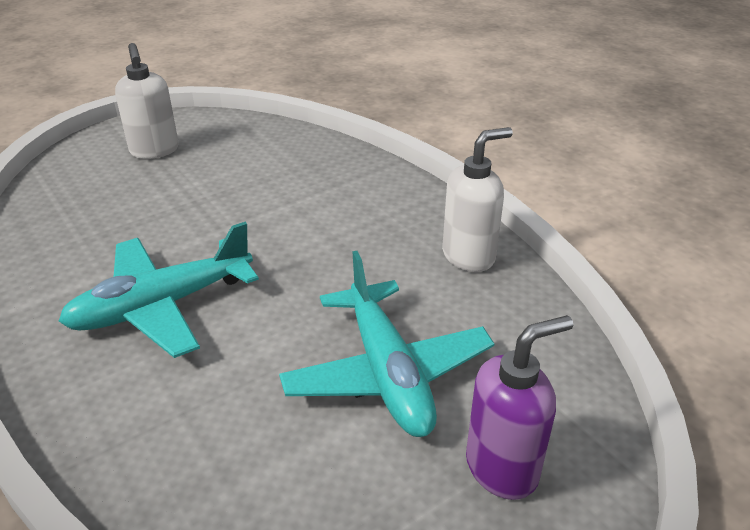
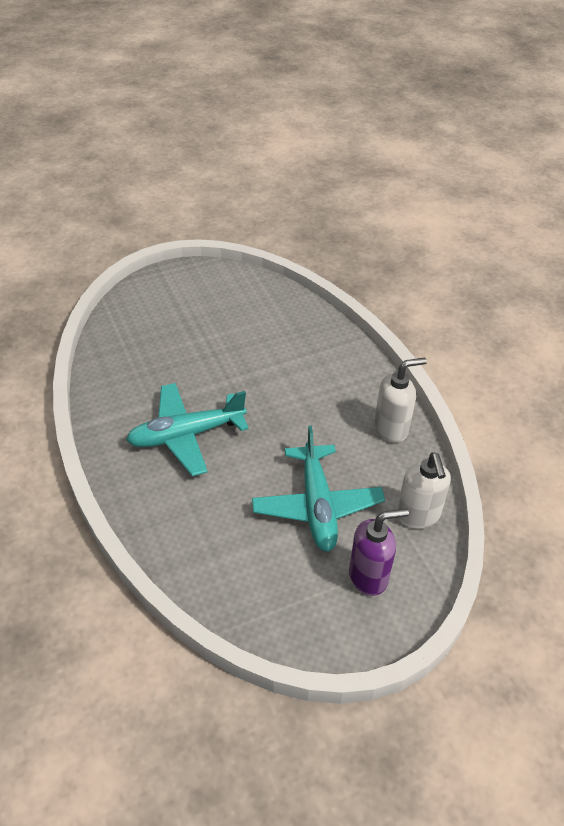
camera: 10 degrees right, 10 degrees up
white soap dispenser [115,43,179,159] -> white soap dispenser moved to [397,452,451,529]

